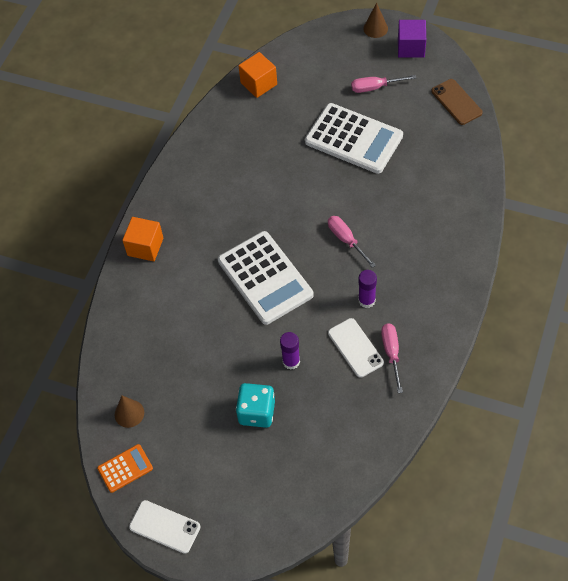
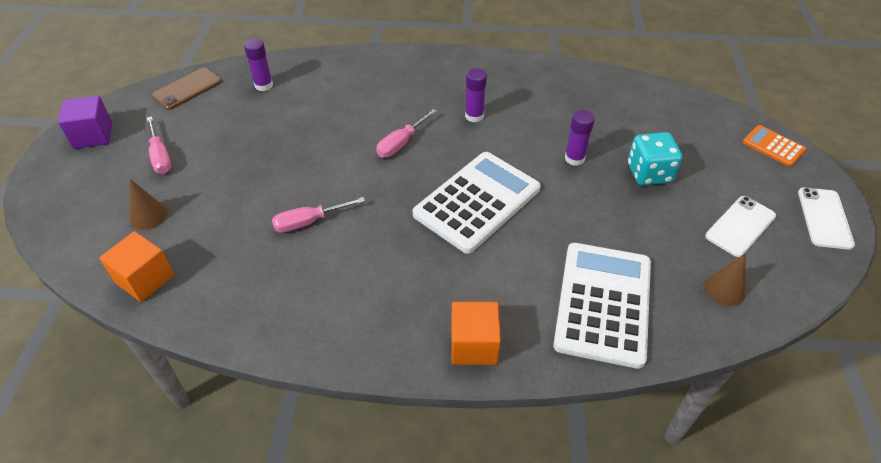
camera: 110 degrees left, 10 degrees down
orange calculator [97,444,153,493] -> orange calculator moved to [743,125,806,167]
white calculator [305,103,403,174] -> white calculator moved to [553,243,651,369]
white phone [328,318,384,378] -> white phone moved to [705,196,776,257]
brown cone [363,3,388,38] -> brown cone moved to [130,179,168,230]
pink screwdriver [381,323,403,393] -> pink screwdriver moved to [272,197,365,233]
none -> purple glue stick [244,38,273,91]

